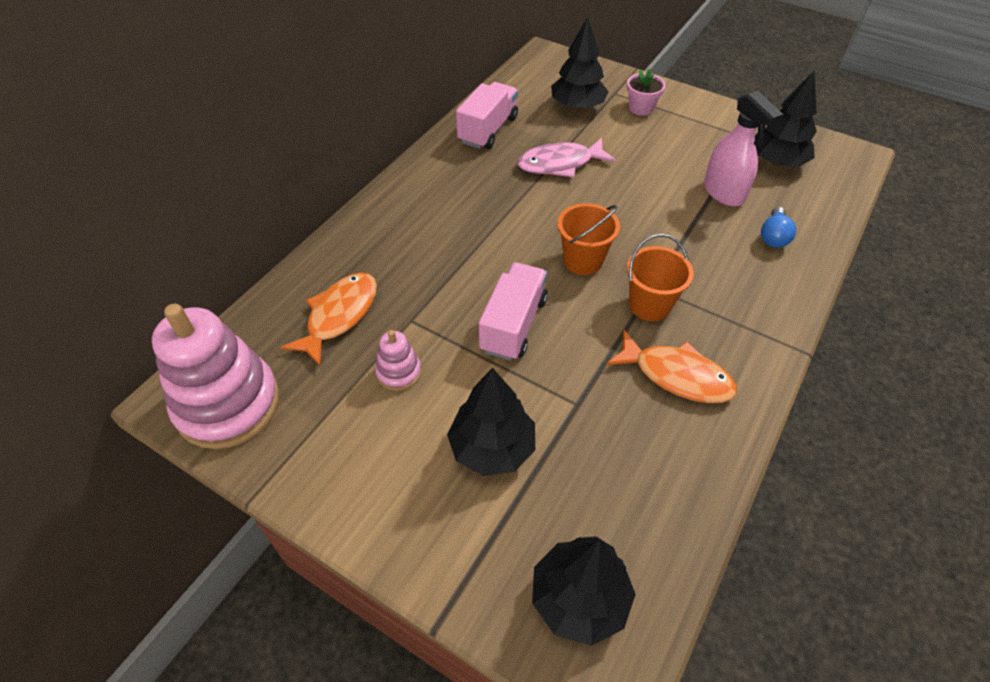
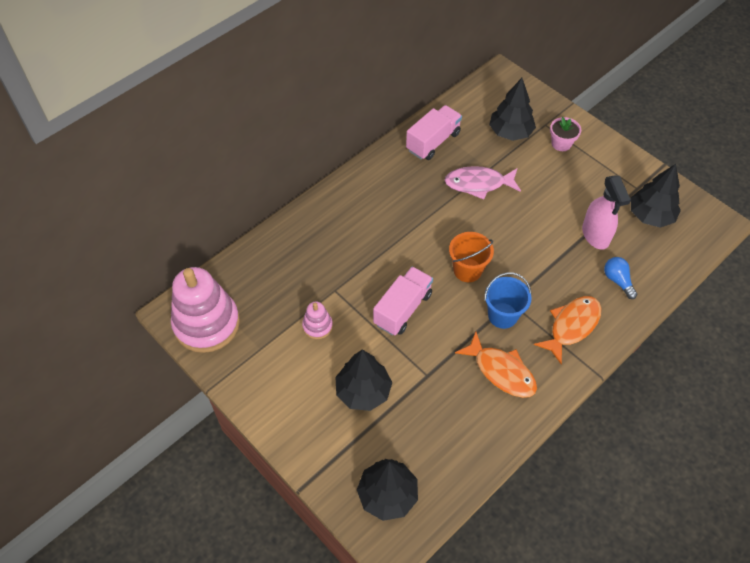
camera: 15 degrees right, 5 degrees up
orange fish [281,272,377,367] -> orange fish moved to [534,296,601,364]
orange bucket [627,234,694,322] -> blue bucket [484,272,531,329]
blue light bulb [761,207,796,248] -> blue light bulb turned 120 degrees clockwise [604,257,637,299]

